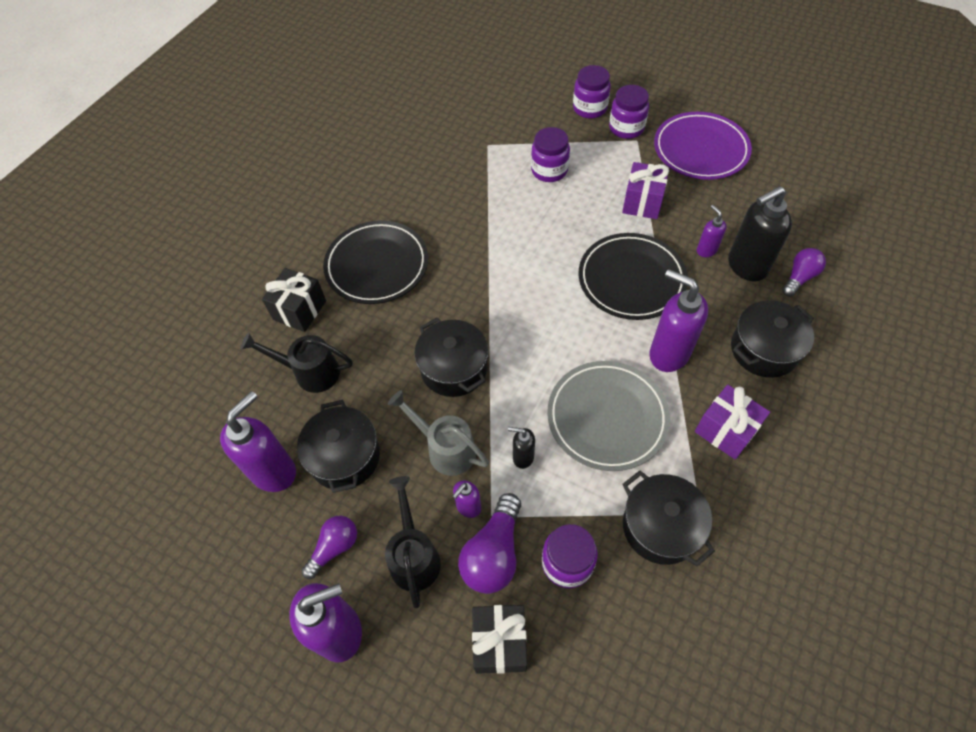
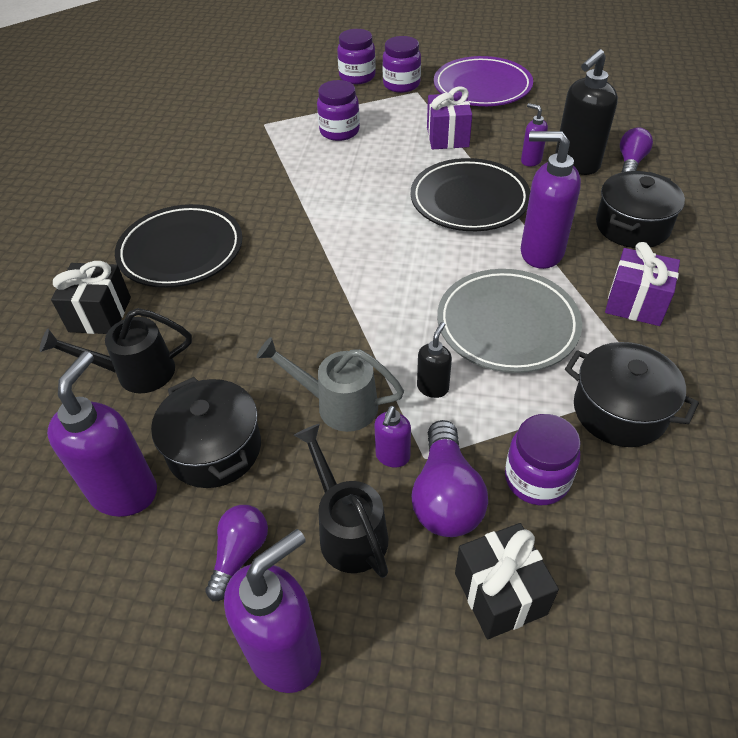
camera: 20 degrees left, 10 degrees down
black pot [414,317,489,397] -> none
black soap dispenser [508,427,535,469] -> black soap dispenser turned 120 degrees clockwise [417,322,452,398]

